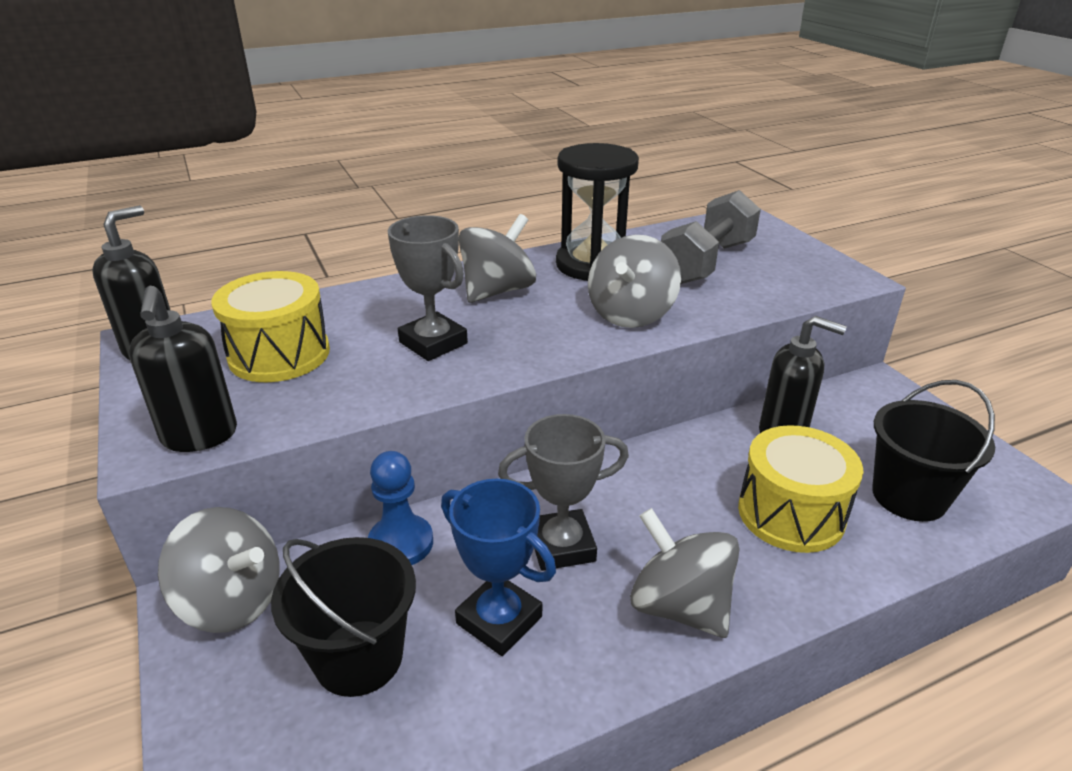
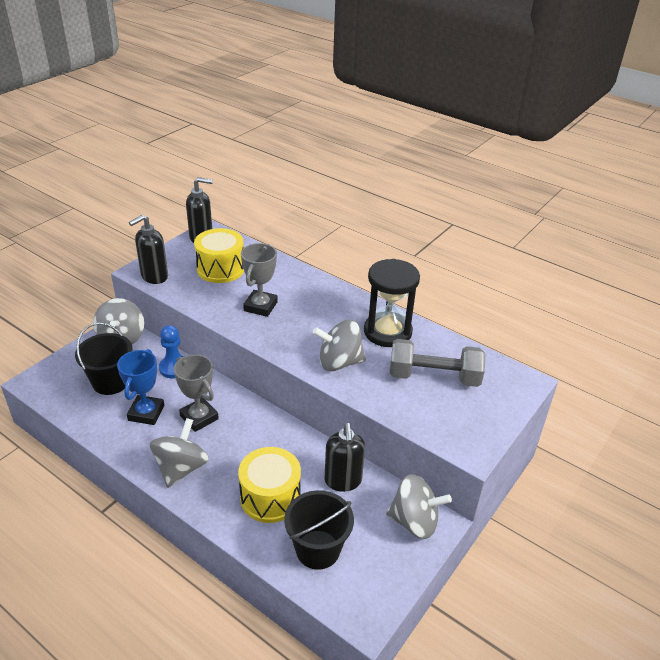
camera: 60 degrees right, 5 degrees up
grey spinning top [459,214,536,303] -> grey spinning top moved to [386,474,452,539]

